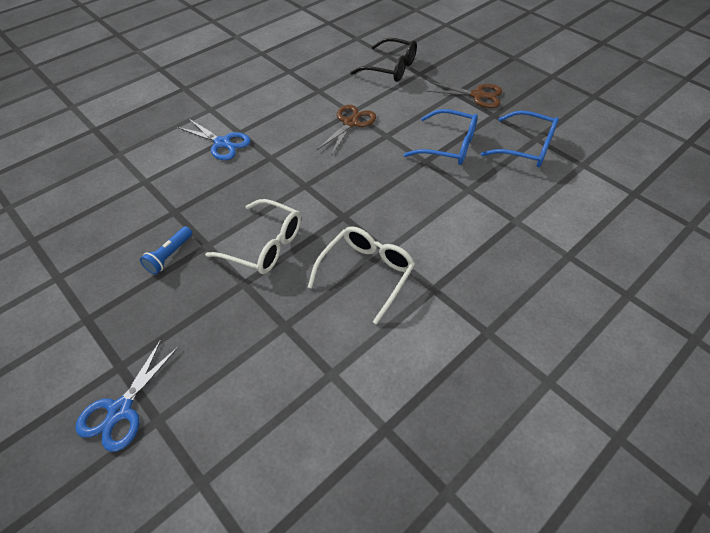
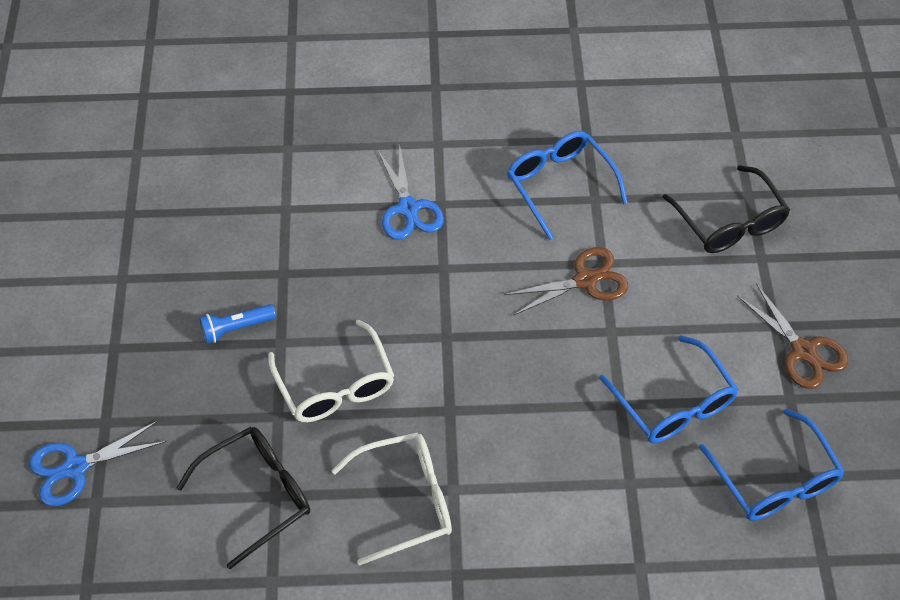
camera: 40 degrees right, 5 degrees up
none -> black glasses [176,427,310,569]
none -> blue glasses [507,131,628,240]

